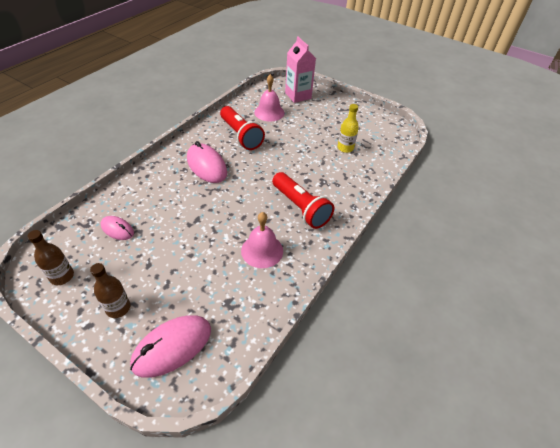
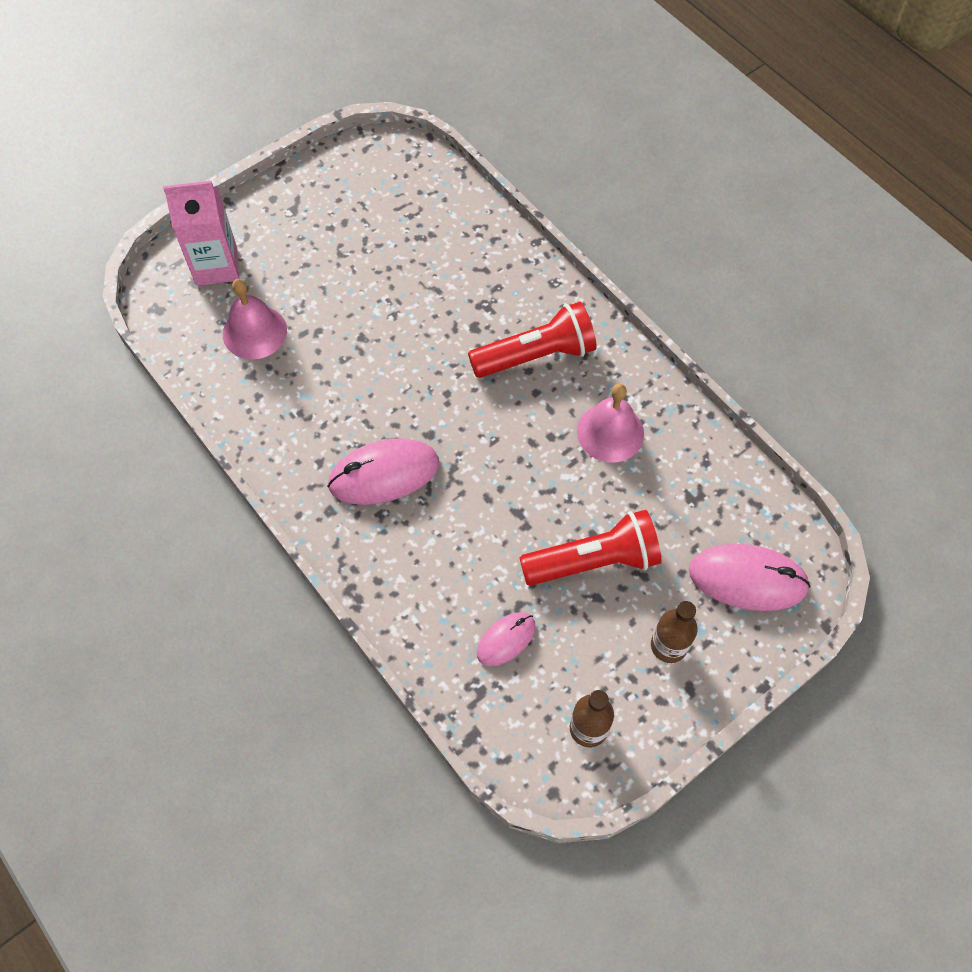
camera: 70 degrees left, 15 degrees up
pink mouse [130,315,211,378] -> pink mouse turned 60 degrees counterclockwise [689,544,811,611]
red flashlight [220,106,265,150] -> red flashlight moved to [520,510,661,585]
yellow bottle [337,104,359,153] -> none

